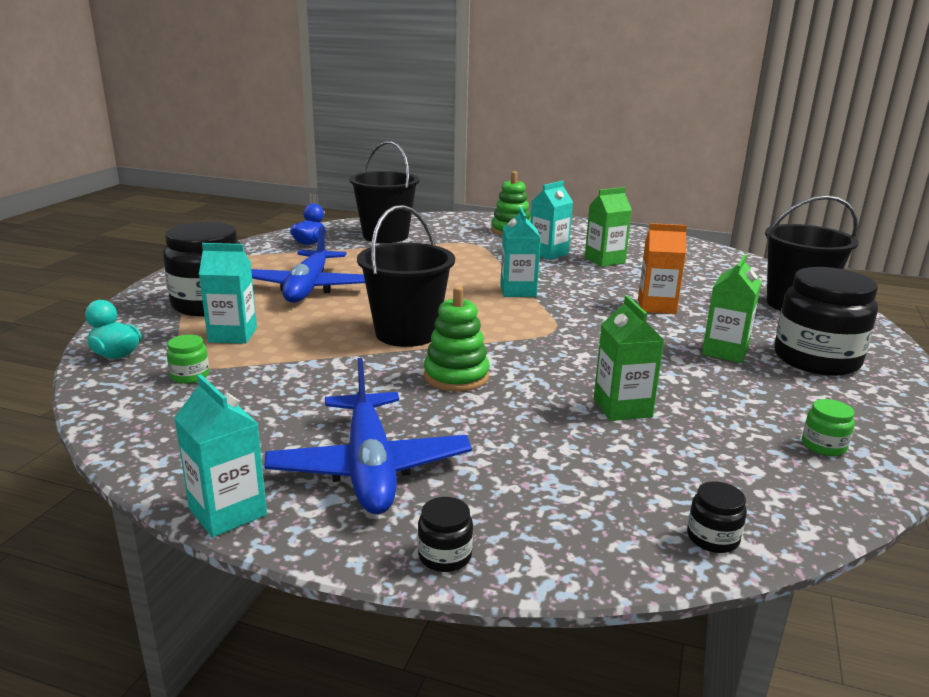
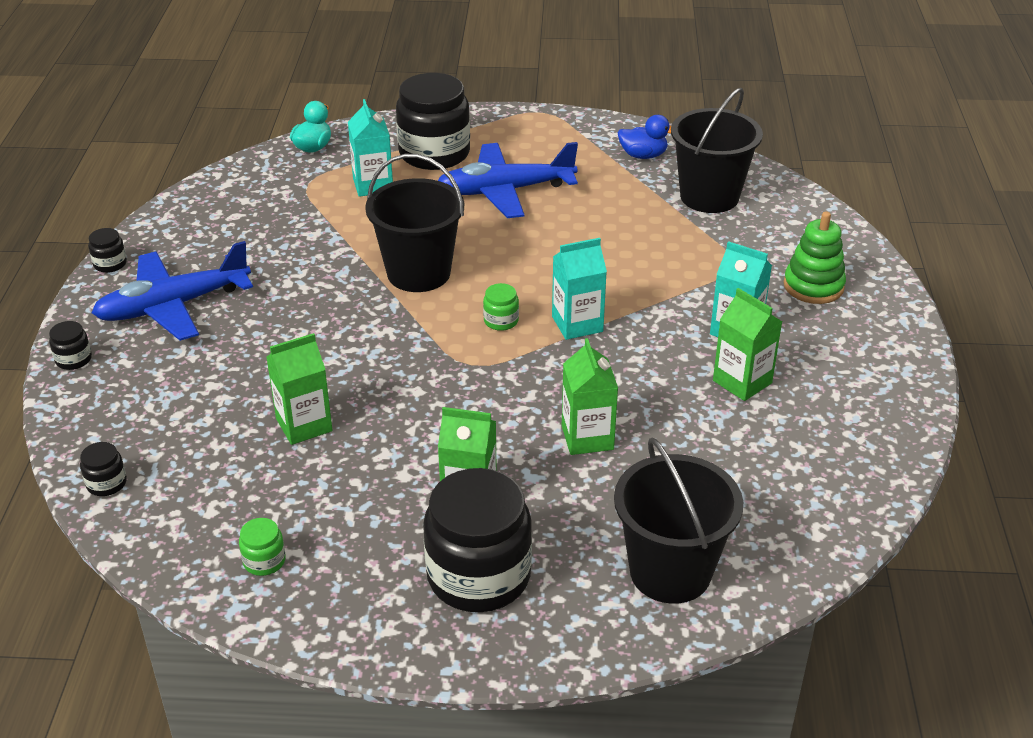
camera: 75 degrees right, 15 degrees up
green jar [167,335,209,384] -> green jar moved to [483,283,519,331]
turquoise carton [174,374,267,537] -> black jar [88,228,127,273]
green stacking toy [424,286,490,392] -> none
orange carton [638,223,687,314] -> green carton [562,338,618,455]

